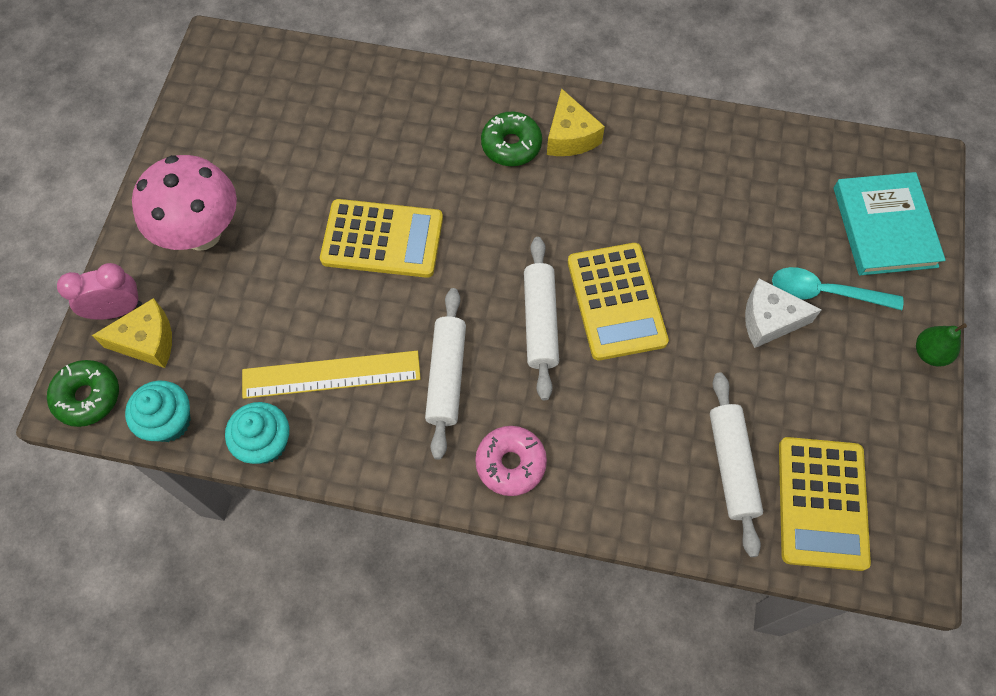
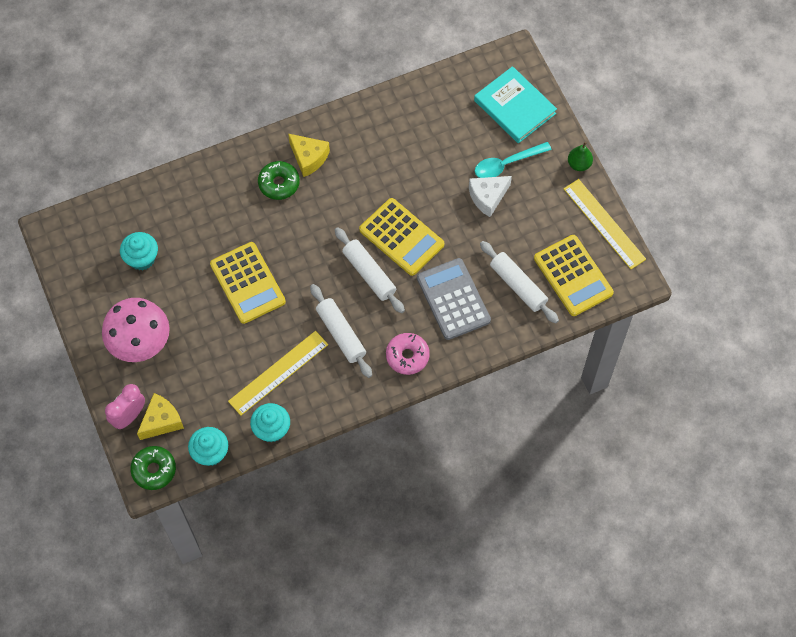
camera: 35 degrees left, 0 degrees up
yellow calculator [320,199,443,278] -> yellow calculator turned 90 degrees clockwise [210,242,286,324]
none -> turquoise cupcake [120,232,158,270]
none -> grey calculator [417,258,491,340]
none -> yellow ruler [564,179,646,269]

